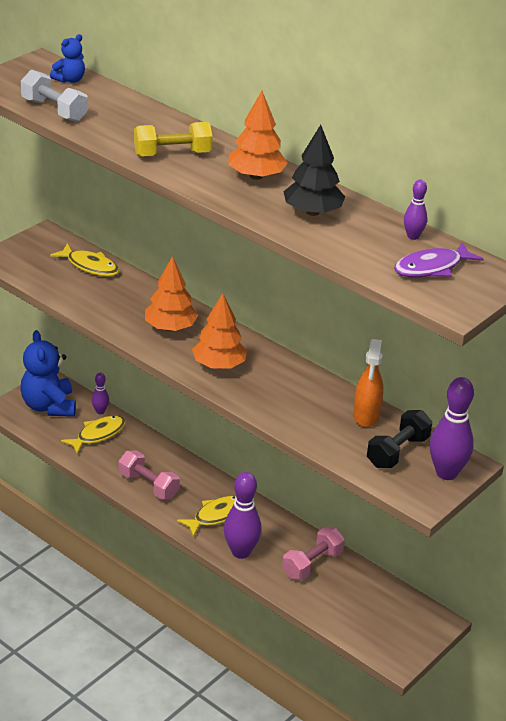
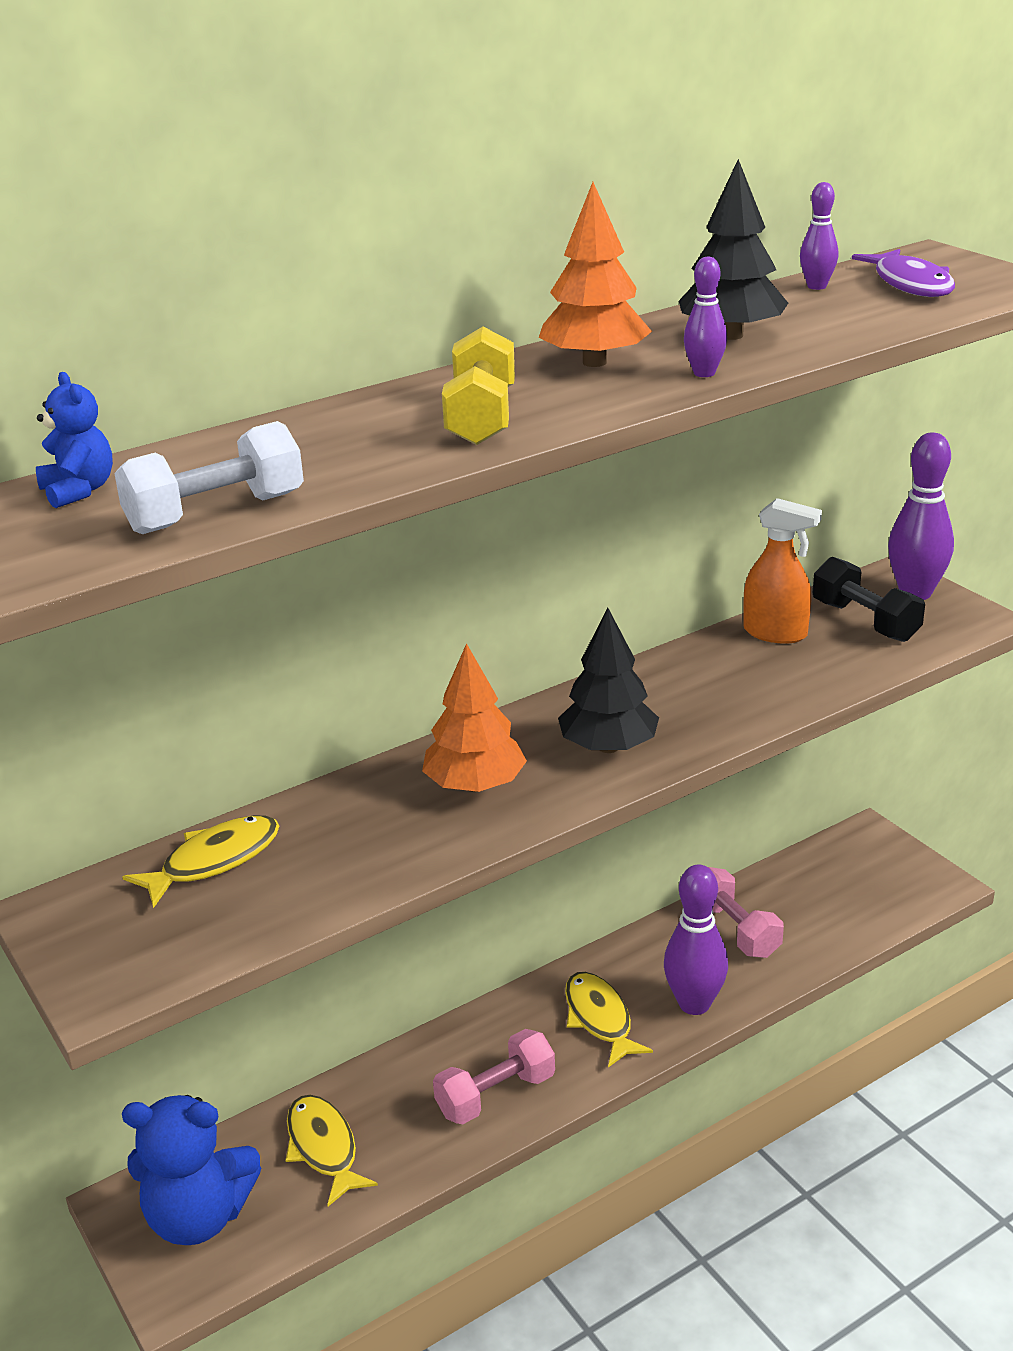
camera: 70 degrees left, 5 degrees down
purple bowling pin [92,373,109,414] -> purple bowling pin moved to [684,257,727,377]
orange tree [192,293,247,369] -> black tree [558,608,659,753]

